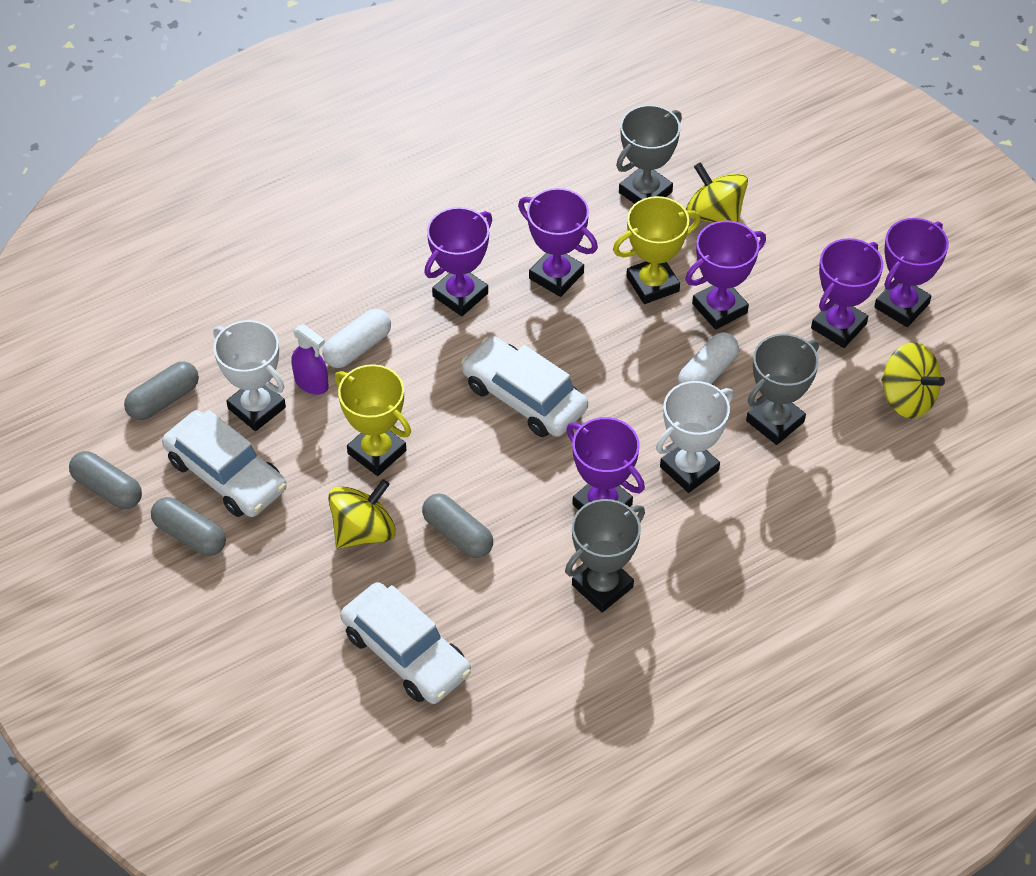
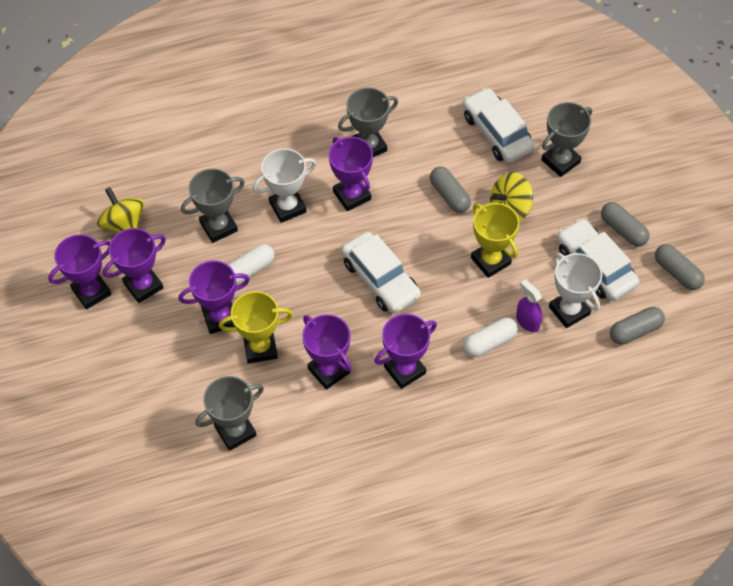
camera: 165 degrees left, 5 degrees up
yellow spinning top [686,162,748,223] -> none
none -> grey trophy [541,102,592,177]

